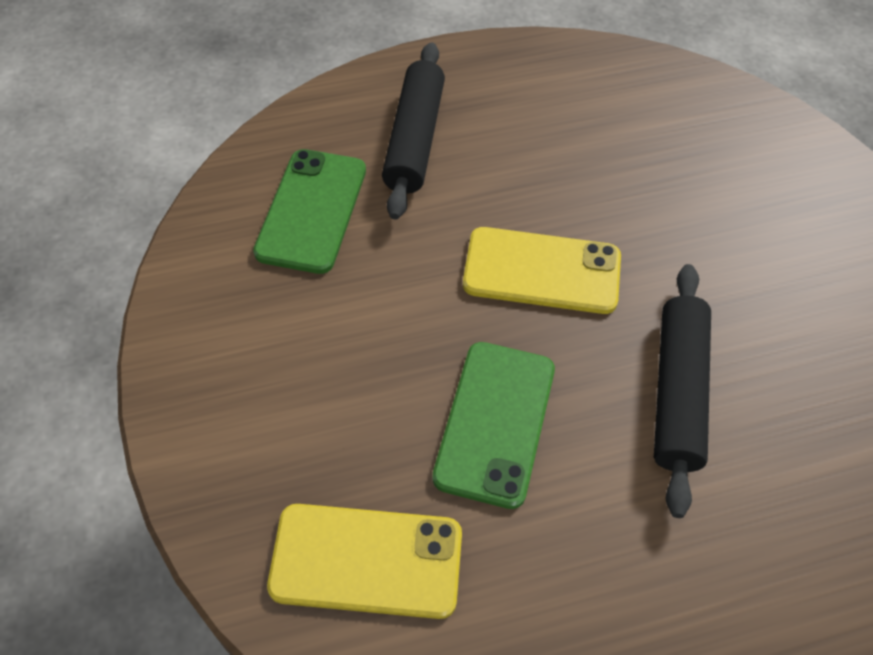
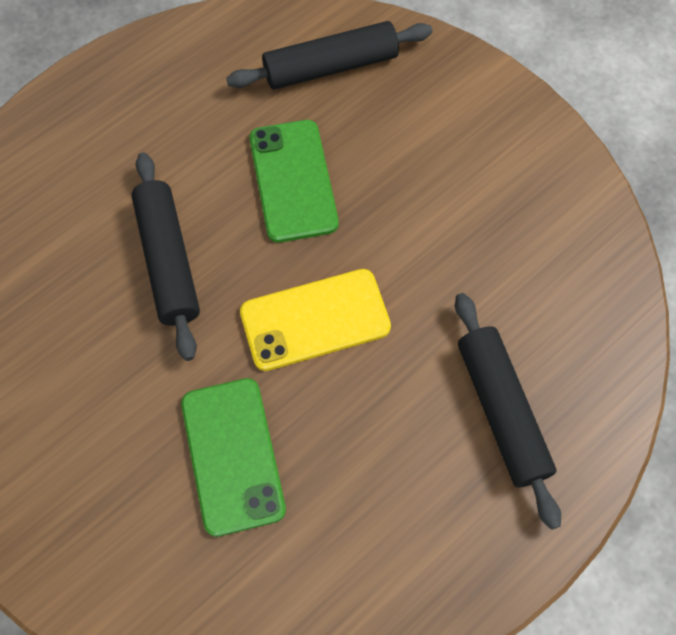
camera: 155 degrees right, 10 degrees up
green phone [253,149,366,274] -> green phone moved to [181,378,286,537]
yellow phone [267,504,462,619] -> black rolling pin [226,21,432,90]

